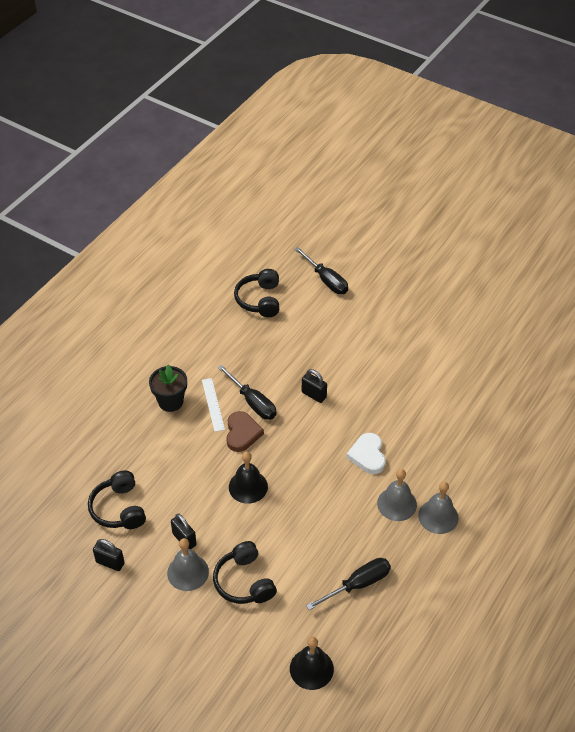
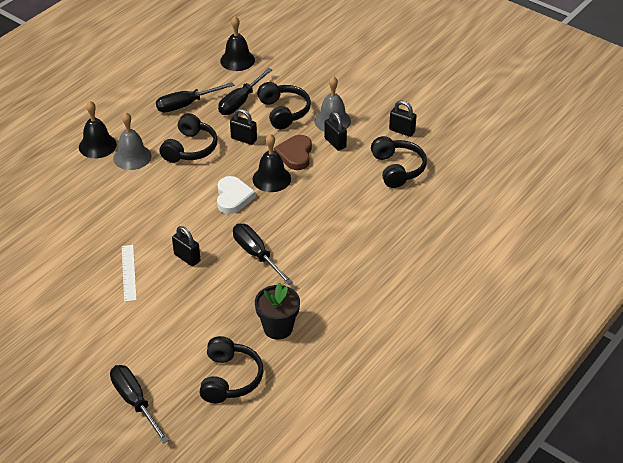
camera: 175 degrees left, 5 degrees down
black flower pot [149,364,187,412] -> black flower pot moved to [255,283,300,340]
white ruler [202,378,225,432] -> white ruler moved to [122,245,137,302]
brown heart [226,411,264,452] -> brown heart moved to [274,135,312,170]
white heart [346,433,386,474] -> white heart moved to [217,176,256,214]
grey bell [418,482,459,534] -> black bell [79,101,117,158]
none -> black headphones [159,113,217,163]
none -> black screwdriver [218,68,273,115]
none -> black padlock [230,109,257,145]

